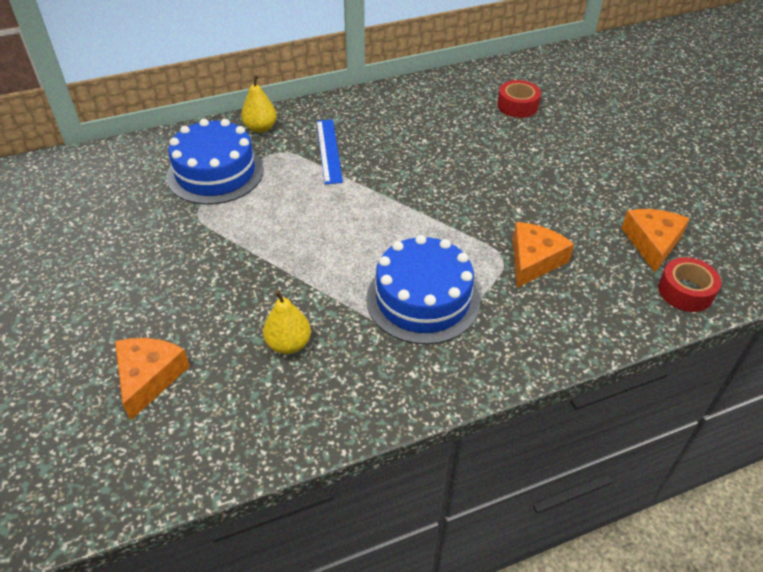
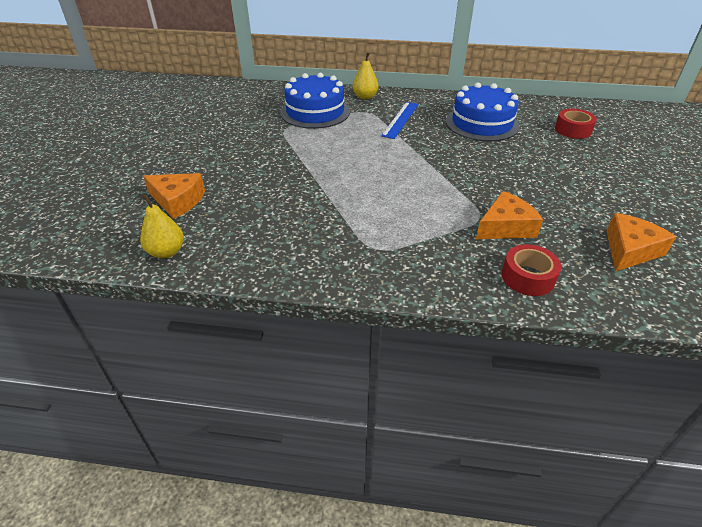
camera: 30 degrees right, 5 degrees down
orange cheese [115,338,190,421] -> orange cheese turned 75 degrees clockwise [143,173,205,219]
yellow pear [263,290,311,354] -> yellow pear moved to [140,194,184,258]
blue cake [366,235,480,345] -> blue cake moved to [446,82,520,141]
red tape [658,257,721,312] -> red tape moved to [502,244,561,296]

